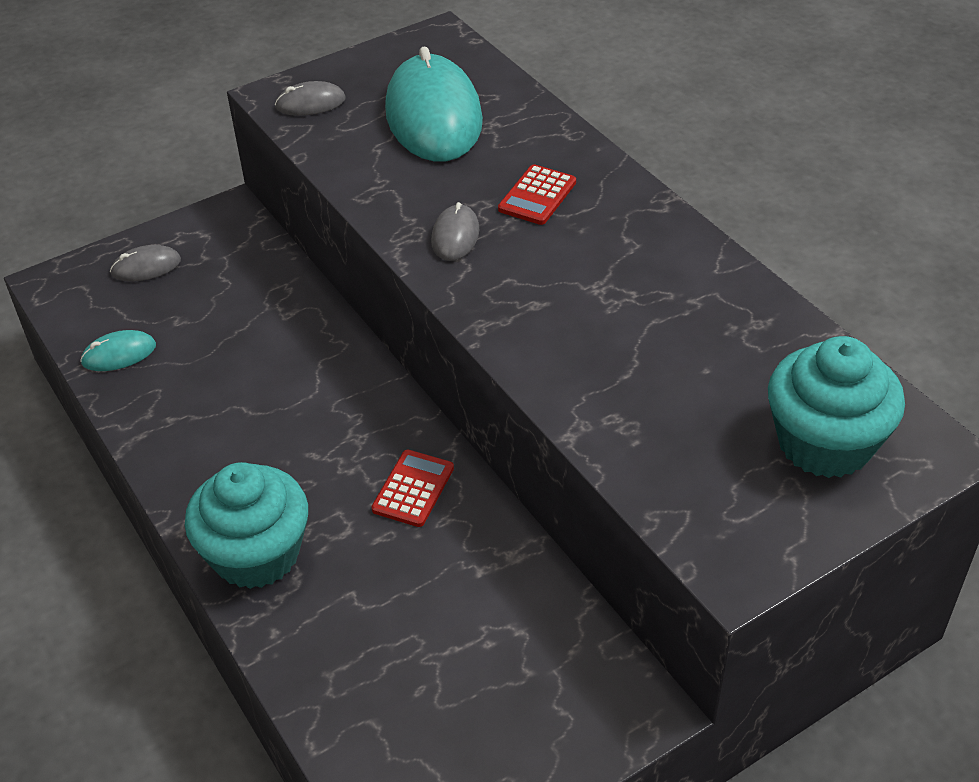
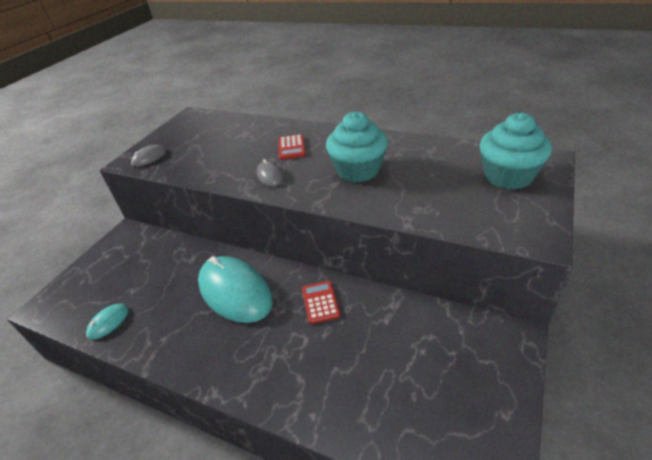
camera: 30 degrees left, 5 degrees down
grey mouse [110,245,181,282] -> none
turquoise cupcake [185,462,308,589] -> turquoise cupcake moved to [326,111,388,183]
turquoise mouse [385,46,483,161] -> turquoise mouse moved to [198,256,273,323]

